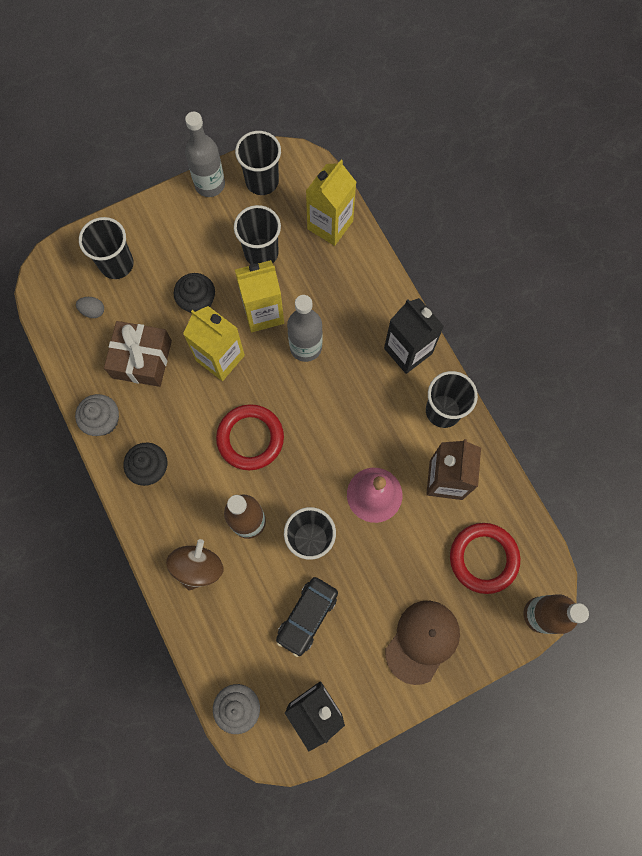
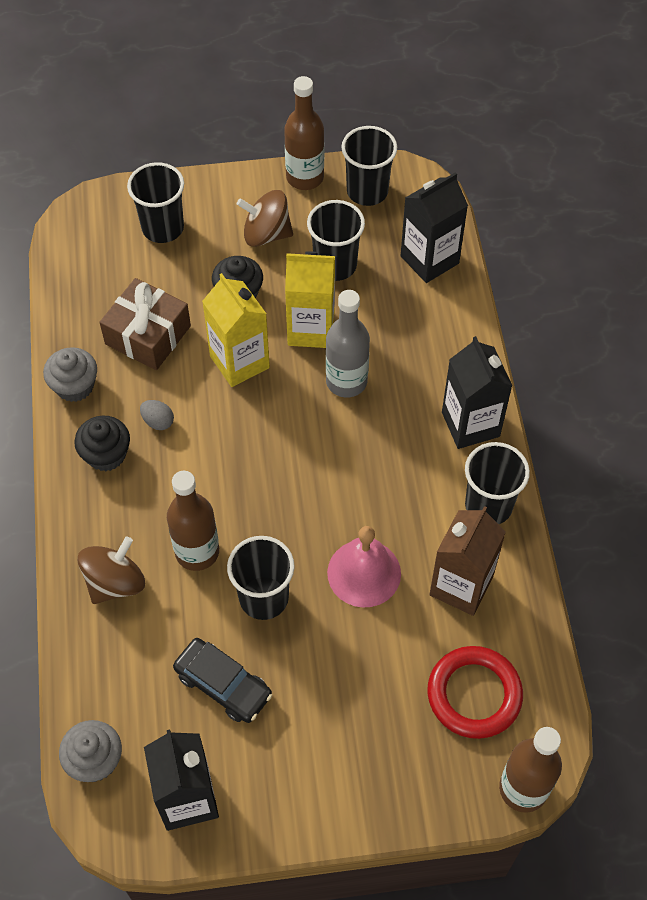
camera: 20 degrees right, 15 degrees down
grey egg [76,297,104,318] -> grey egg moved to [140,400,174,430]
grey bottle [185,112,225,197] -> brown bottle [284,76,324,190]
red ring [216,404,284,470] -> none
black car [276,577,338,657] -> black car turned 105 degrees counterclockwise [173,638,272,723]
yellow carton [306,160,356,246] -> black carton [401,172,468,283]
brown cap [385,601,460,685] -> none
none -> brown spinning top [237,190,293,247]

